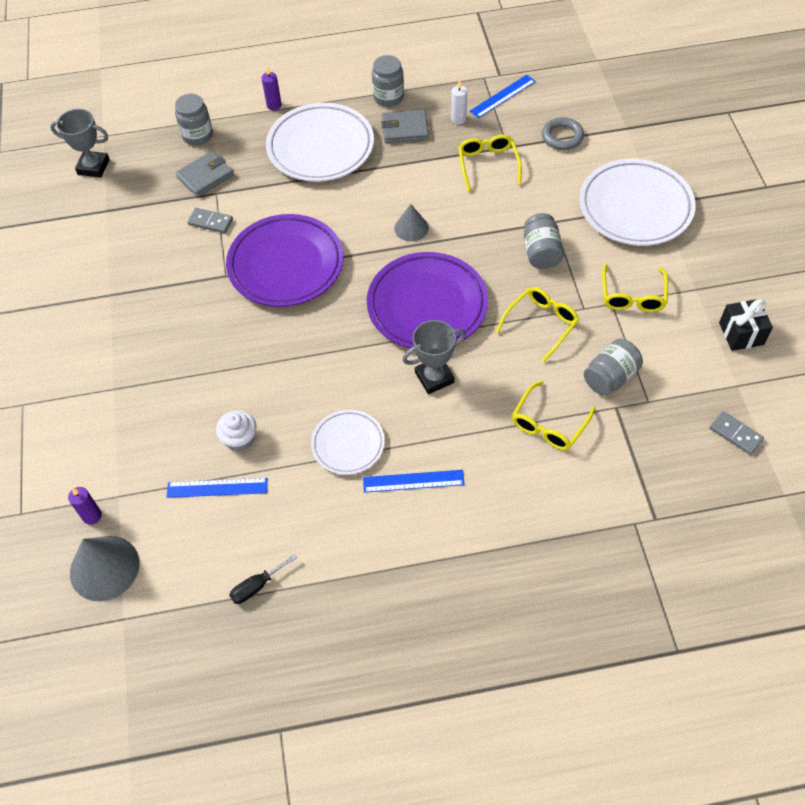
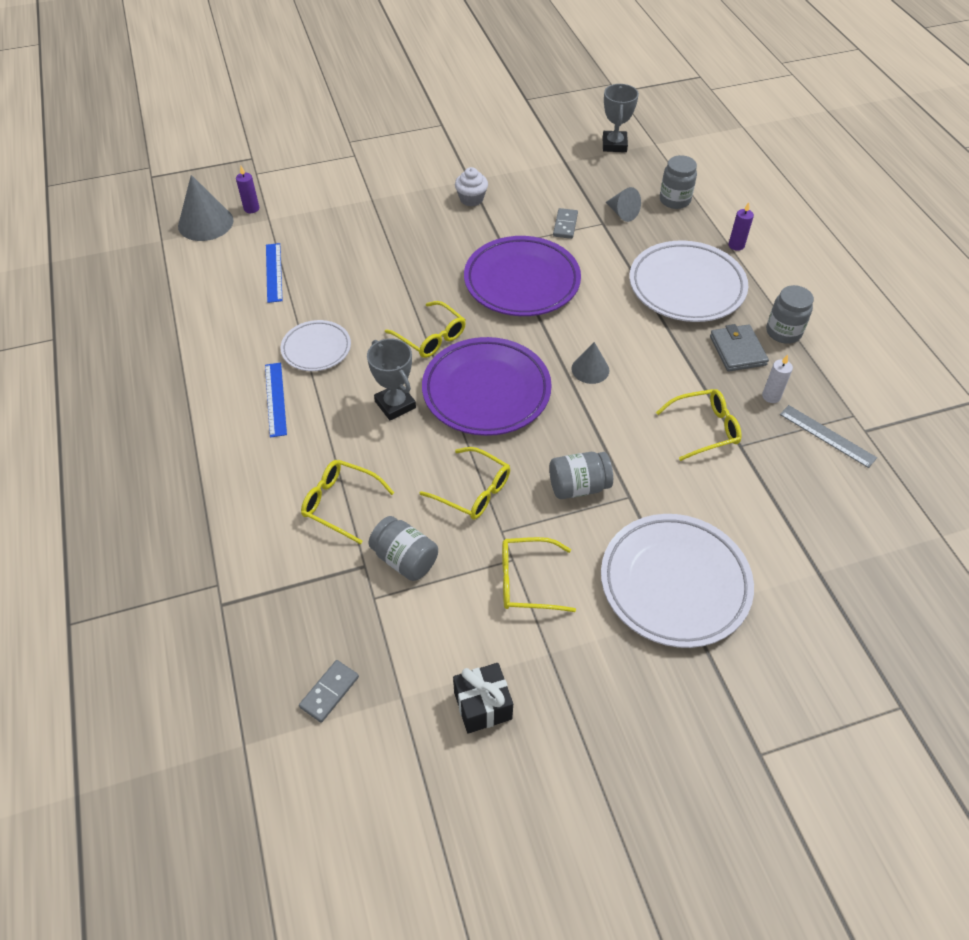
camera: 80 degrees right, 5 degrees down
grey wallet [176,151,234,197] -> grey cone [606,187,641,222]
white cupcake [216,410,257,452] -> white cupcake moved to [455,167,488,206]
black screwdriver [229,554,297,604] -> none
blue ruler [470,75,536,118] -> grey ruler [780,405,877,468]
grey ring [542,117,584,150] -> none
none -> yellow glasses [385,301,466,358]

